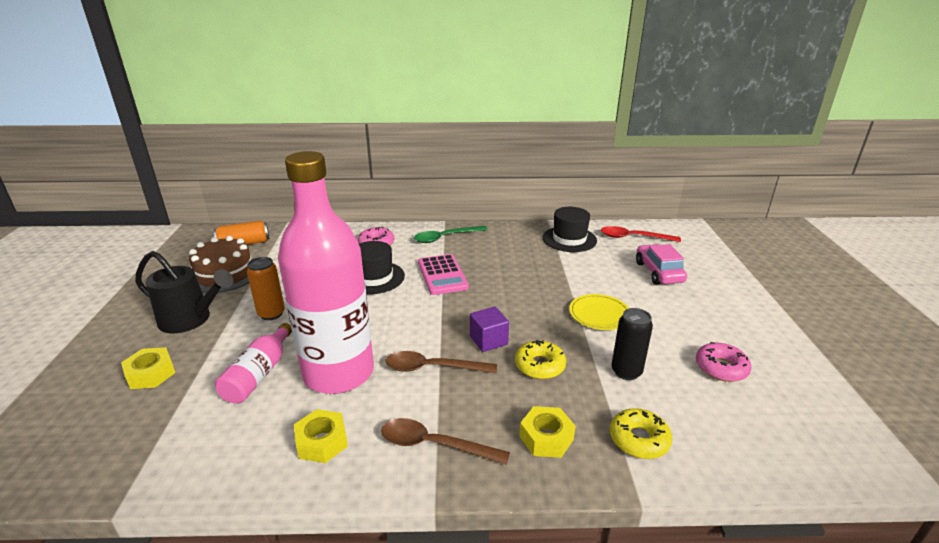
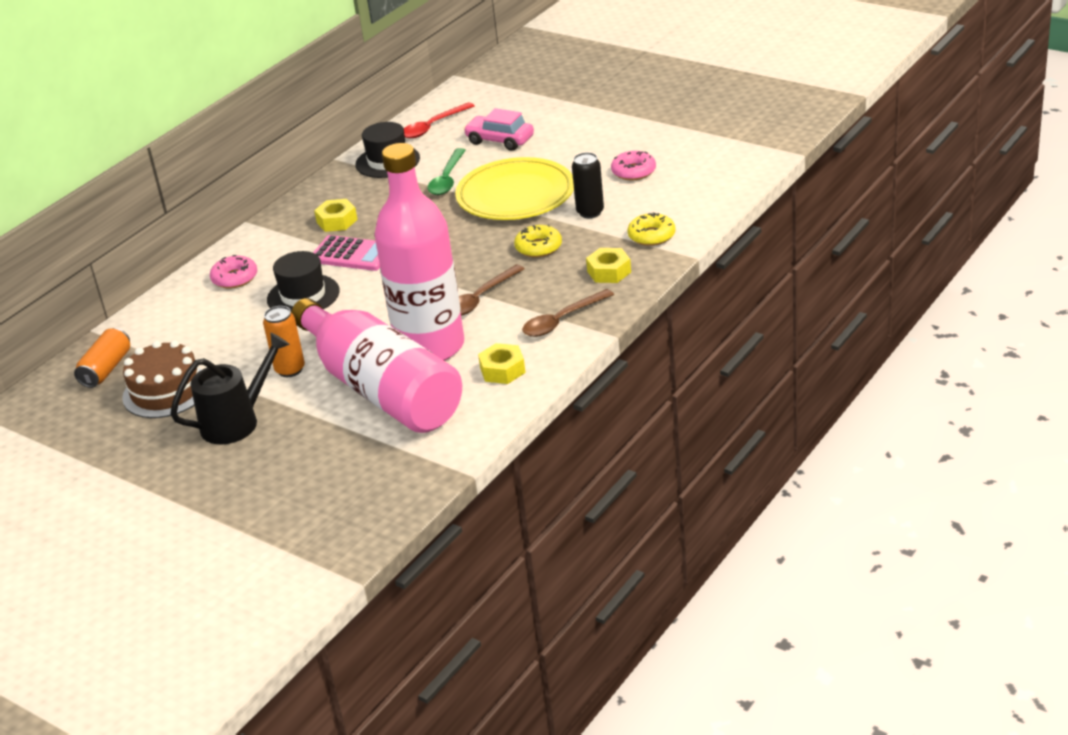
camera: 50 degrees left, 5 degrees up
yellow nut [121,347,175,389] -> yellow nut moved to [314,199,358,232]
pink bottle [215,323,292,403] -> pink bottle [291,298,462,433], size x2.19
green spoon [414,226,488,243] -> green spoon moved to [427,148,466,195]
purple cube [470,307,509,352] -> none
yellow plate [569,294,629,330] -> yellow plate [455,157,574,220], size x1.94

